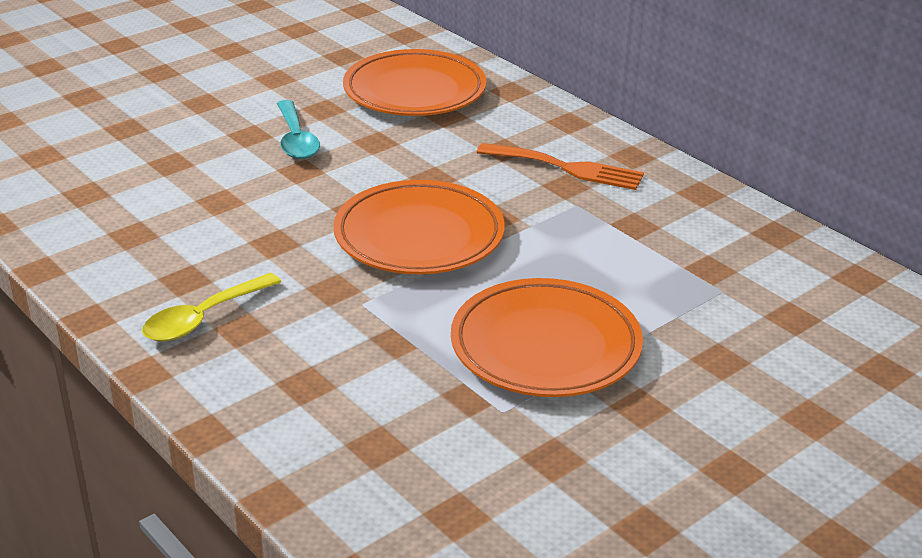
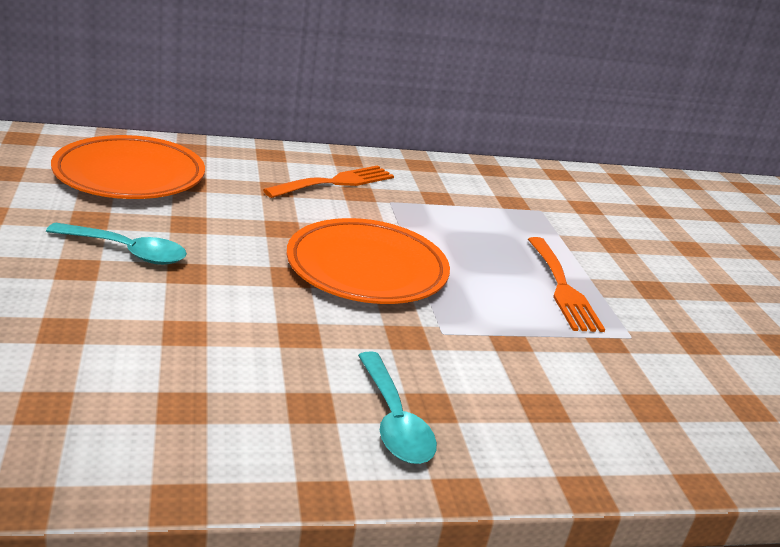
camera: 65 degrees left, 5 degrees down
yellow spoon [142,273,281,342] -> turquoise spoon [358,351,437,464]
orange plate [451,278,643,397] -> orange fork [528,237,605,332]

